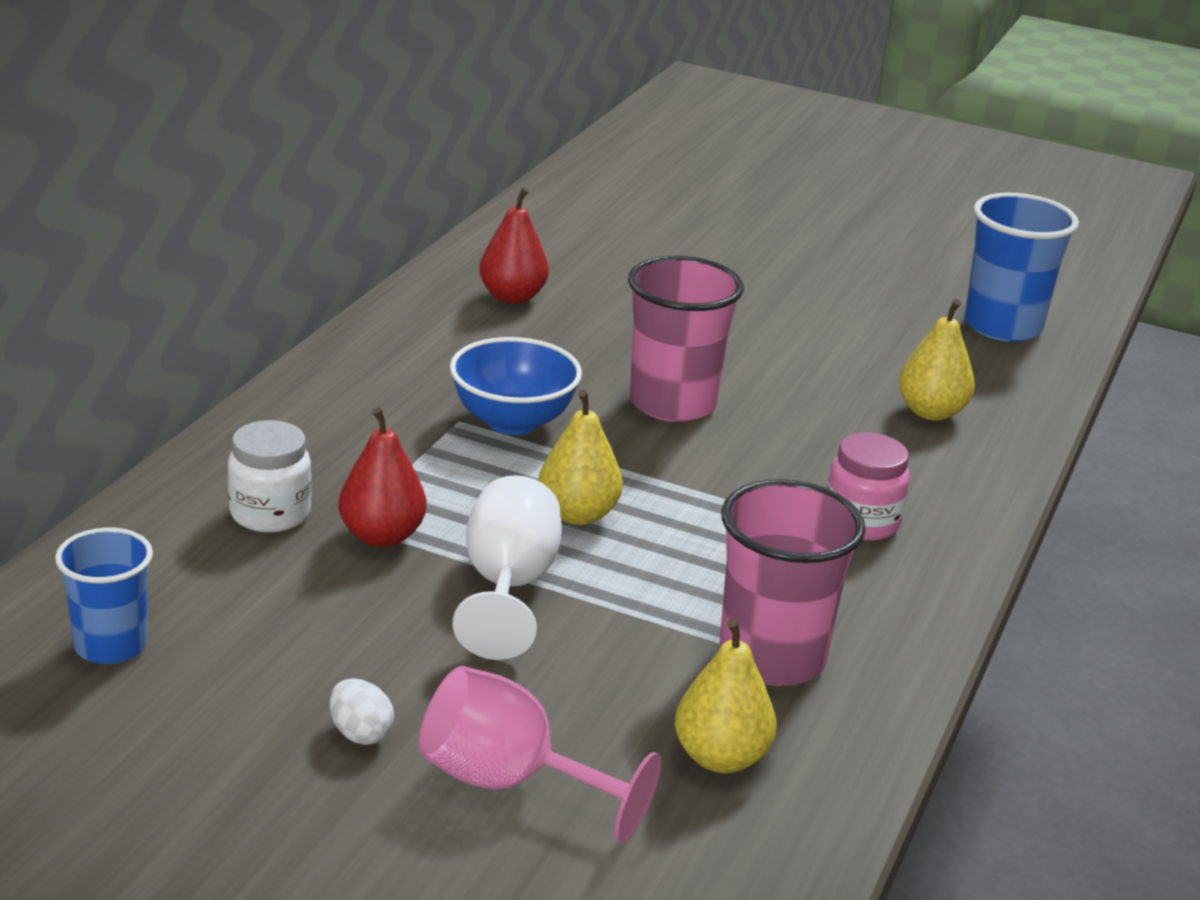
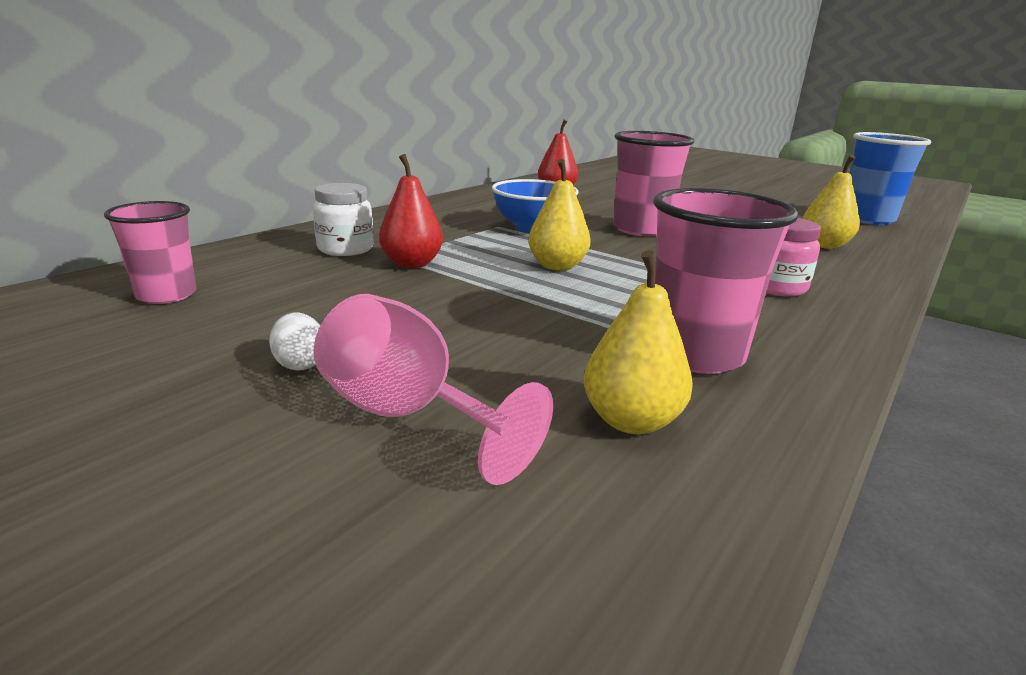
camera: 15 degrees right, 5 degrees down
blue cup [55,528,153,664] -> pink cup [104,201,197,304]
white goblet [453,475,562,660] -> none

